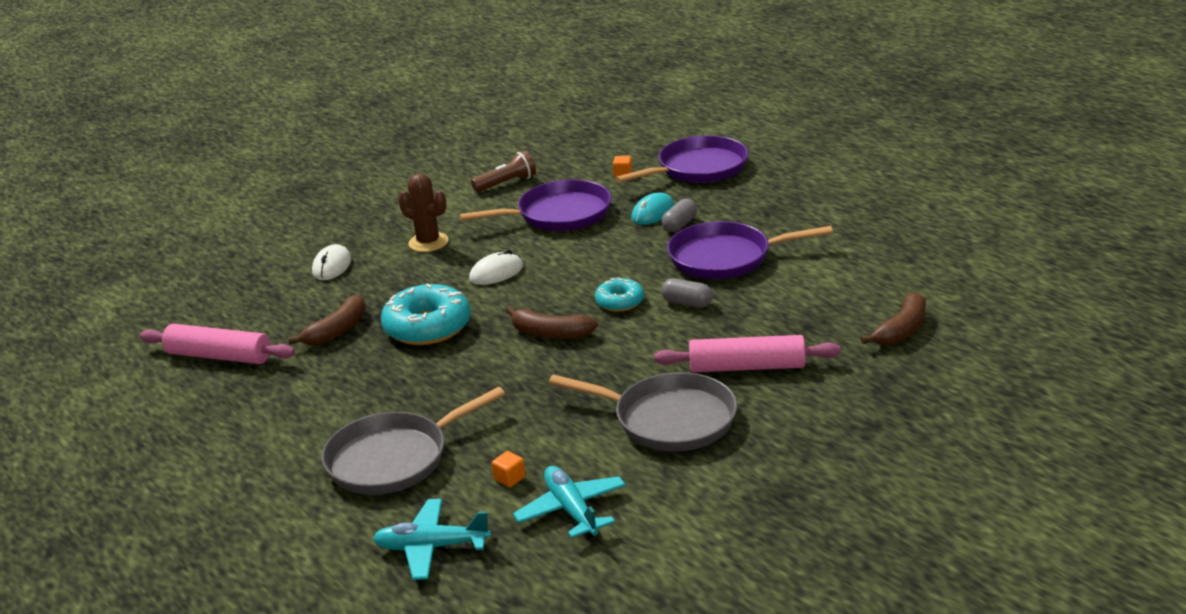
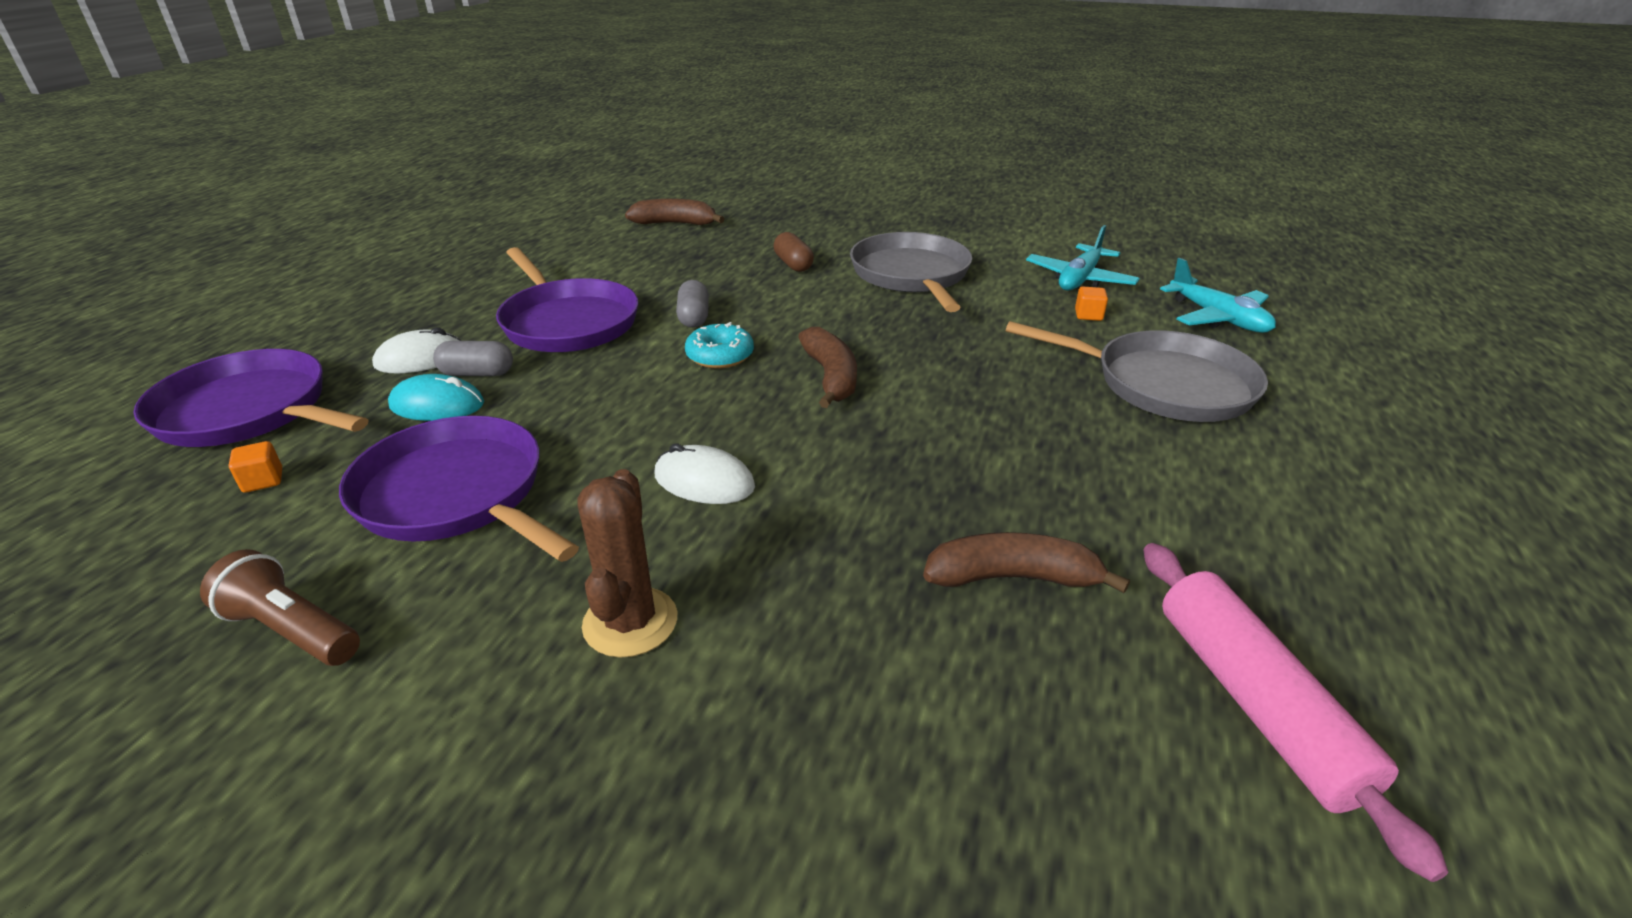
camera: 125 degrees left, 5 degrees up
white mouse [312,244,351,280] -> white mouse moved to [372,327,462,374]
turquoise donut [381,283,471,345] -> none
pink rolling pin [654,335,840,372] -> brown capsule [773,232,814,272]

